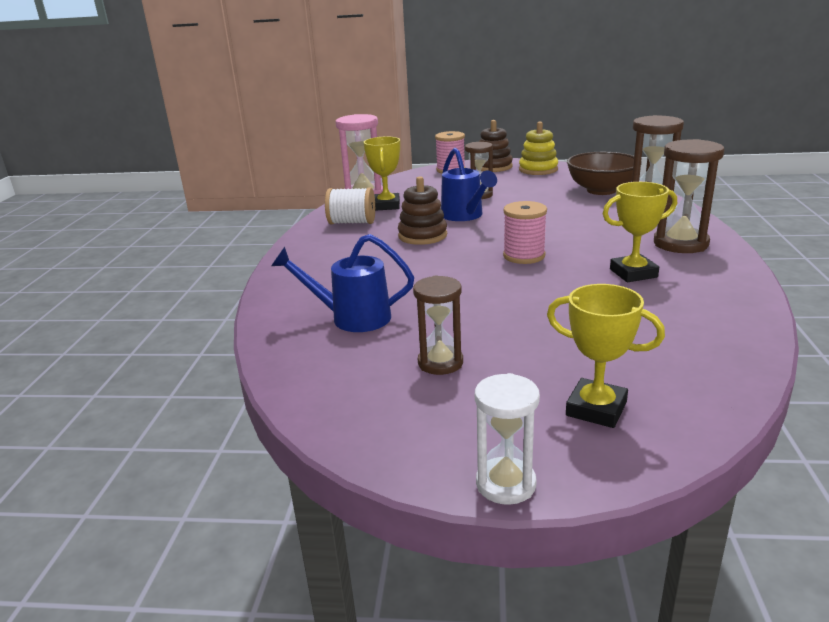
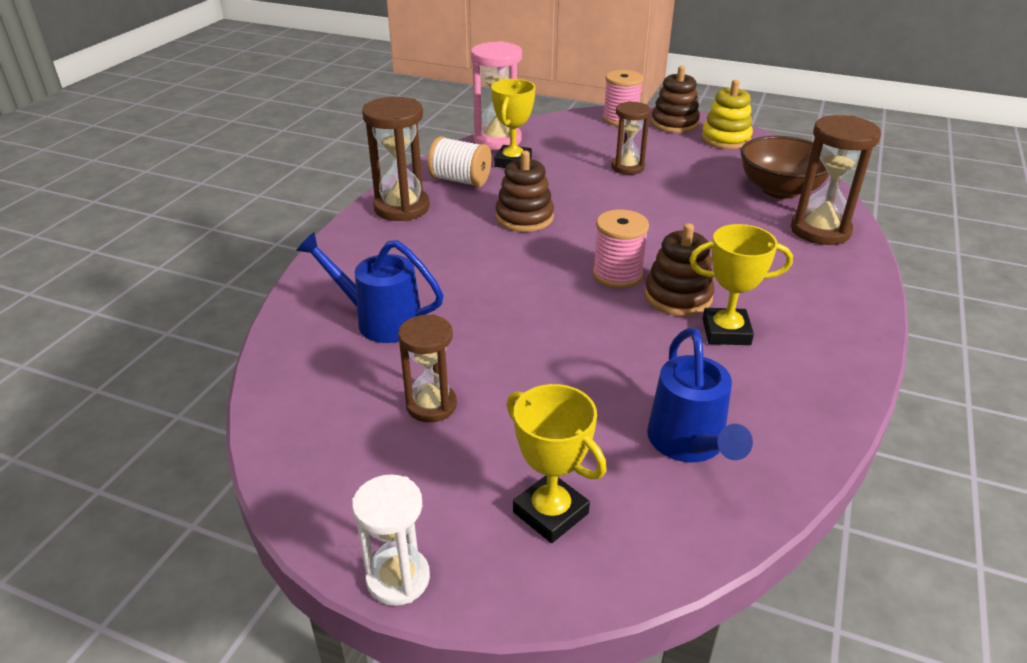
camera: 15 degrees right, 10 degrees up
blue watering can [441,148,497,221] -> blue watering can moved to [647,328,753,462]
brown hourglass [654,139,725,253] -> brown hourglass moved to [362,97,430,221]
none -> brown stacking toy [645,223,715,316]

